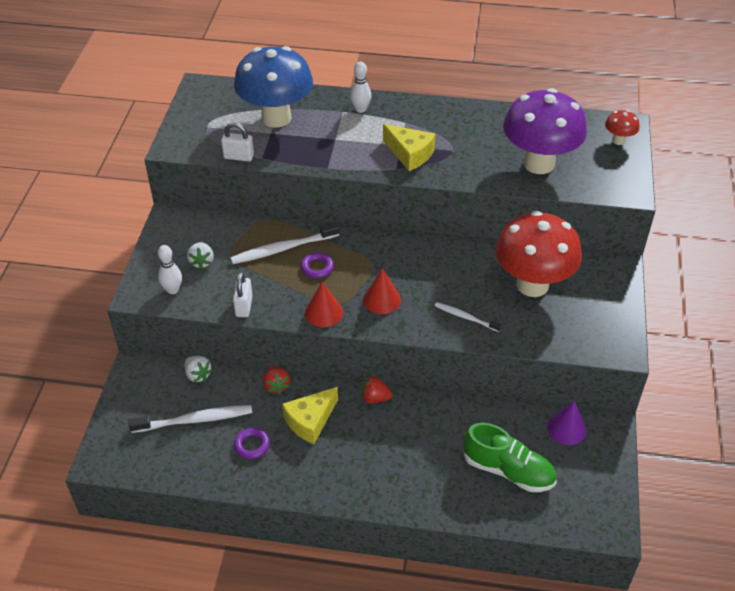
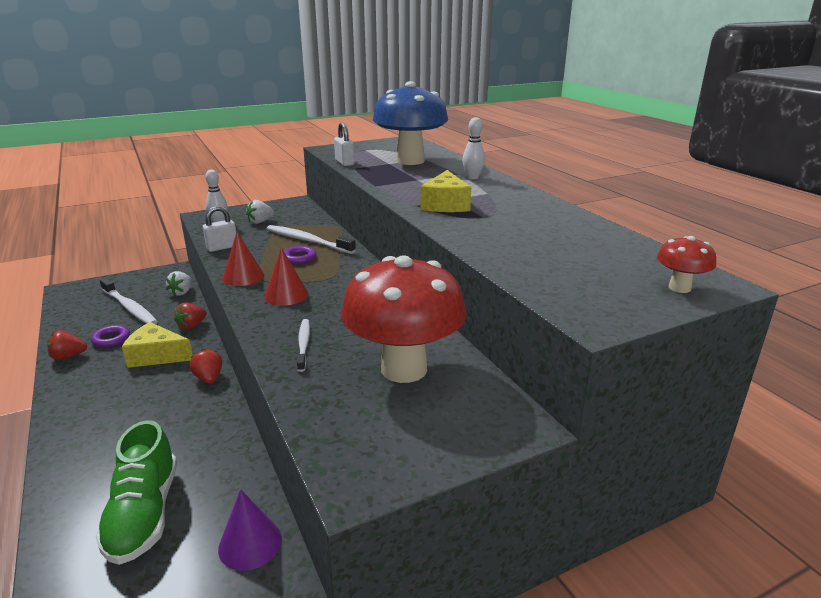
camera: 55 degrees right, 20 degrees down
purple mushroom [503,88,587,174] -> none
none -> red strawberry [47,330,87,360]

